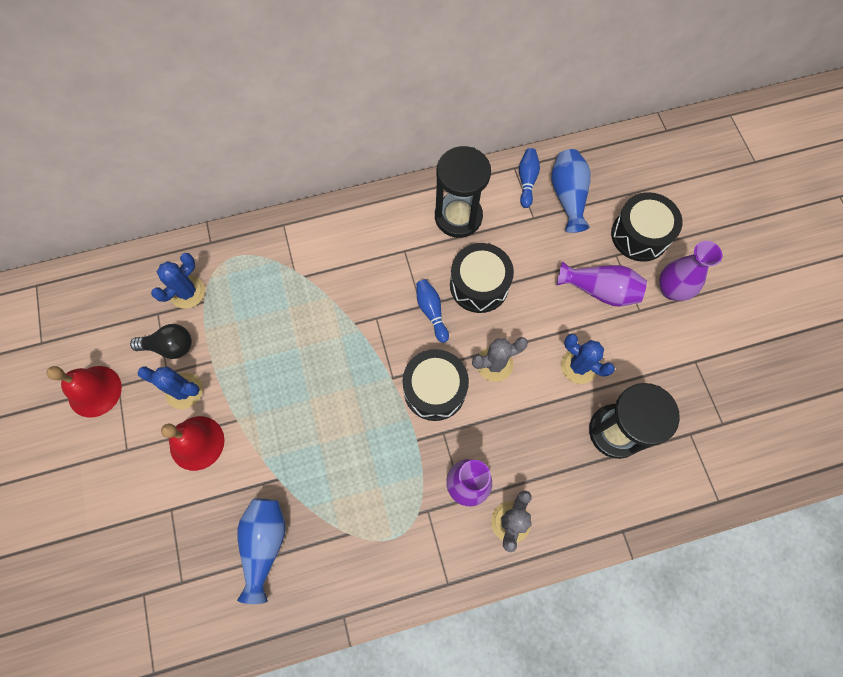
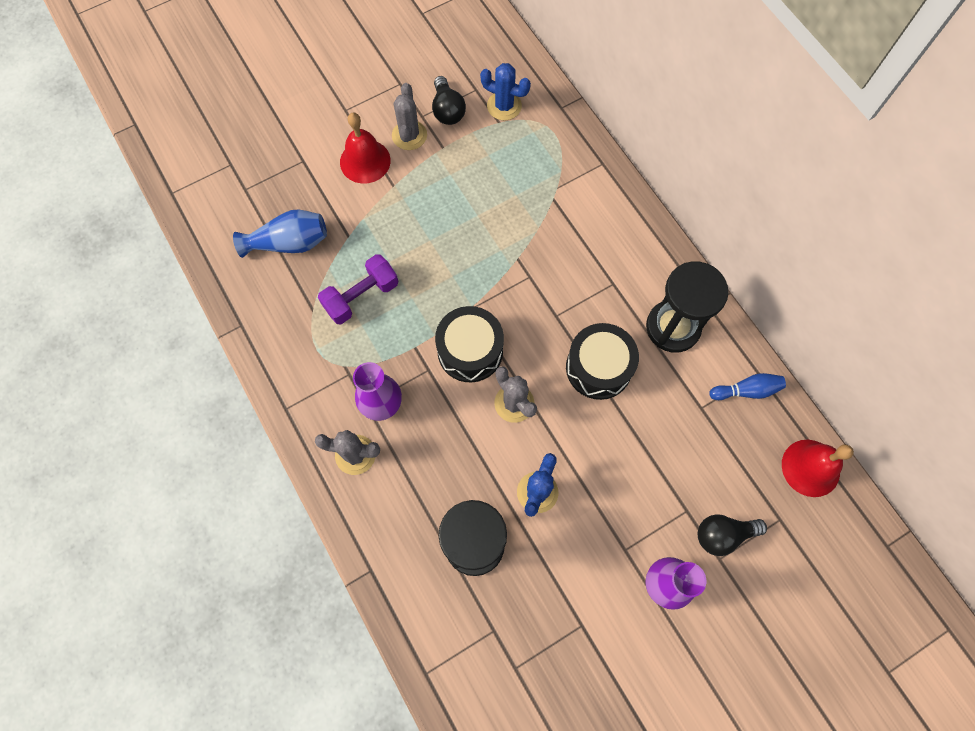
camera: 75 degrees right, 0 degrees up
red bell [46,366,122,418] -> red bell moved to [782,440,854,497]
blue cactus [137,367,203,409] -> grey cactus [392,83,427,150]
blue bowling pin [416,279,449,343] -> none
blue vase [551,149,591,233] -> none
purple vase [556,261,647,307] -> none
black drum [611,192,683,262] -> black light bulb [698,514,767,556]
none -> purple dumbbell [318,254,398,324]

